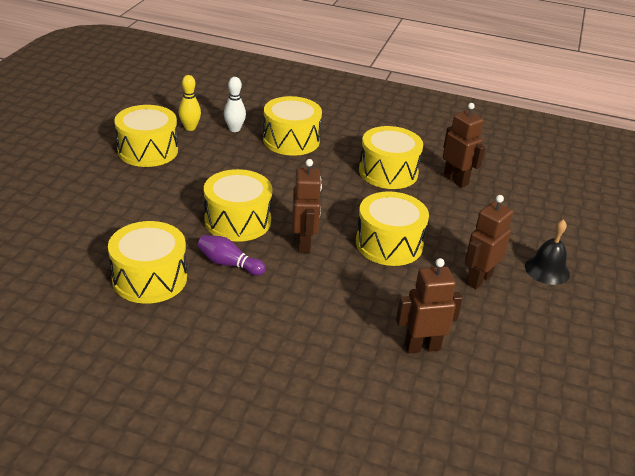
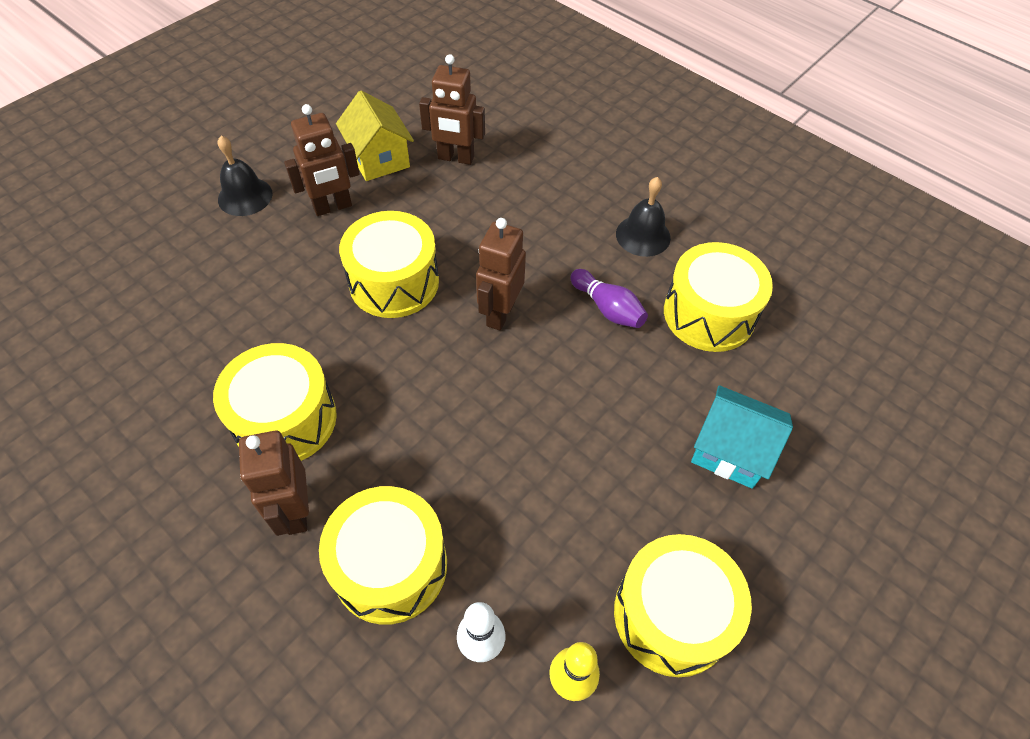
camera: 155 degrees left, 20 degrees up
yellow drum [204,169,272,242] -> none
brown robot [443,103,486,188] -> brown robot moved to [239,430,309,536]
none -> yellow house [336,91,414,181]
none -> black bell [616,177,671,257]
none -> turquoise house [691,385,793,489]

